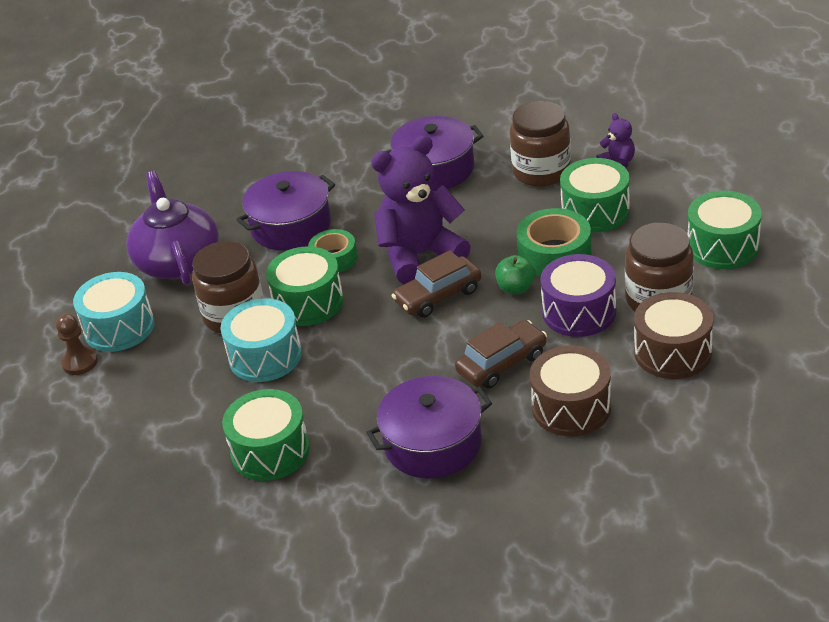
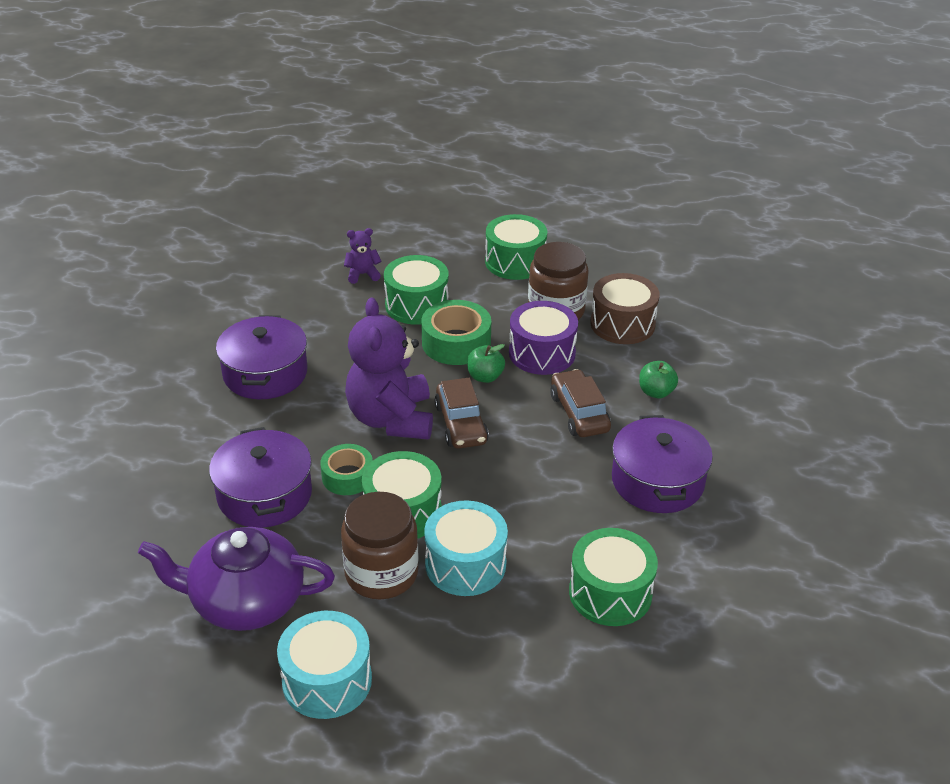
camera: 75 degrees left, 0 degrees up
brown pawn [56,314,98,375] -> none
brown jar [510,101,571,187] -> none
brown drum [530,345,611,436] -> green apple [639,361,678,398]

